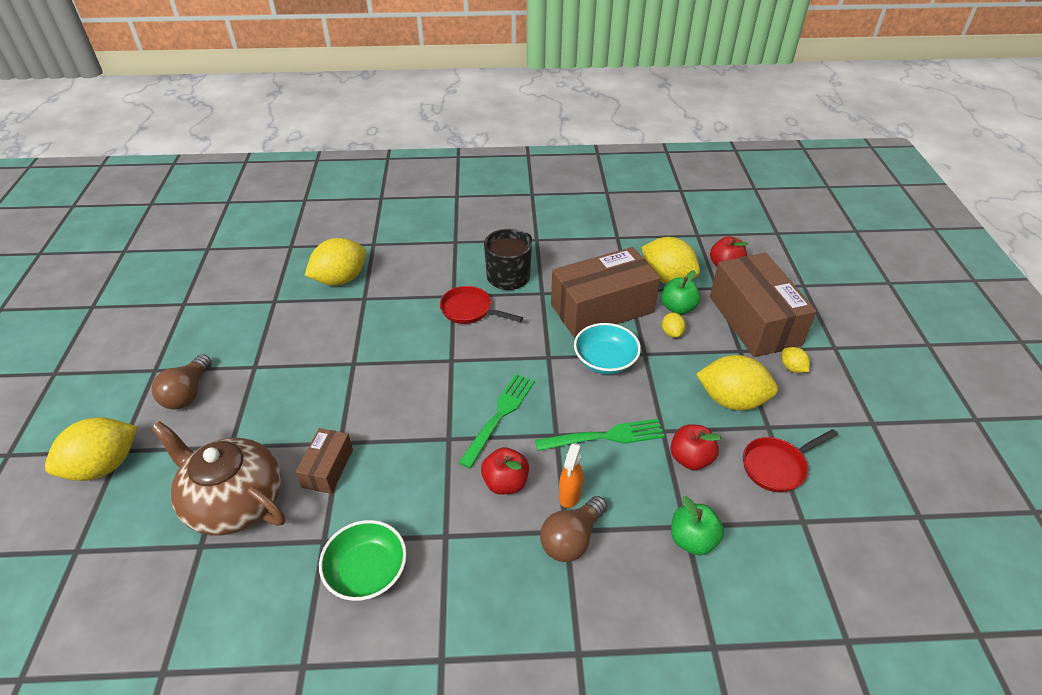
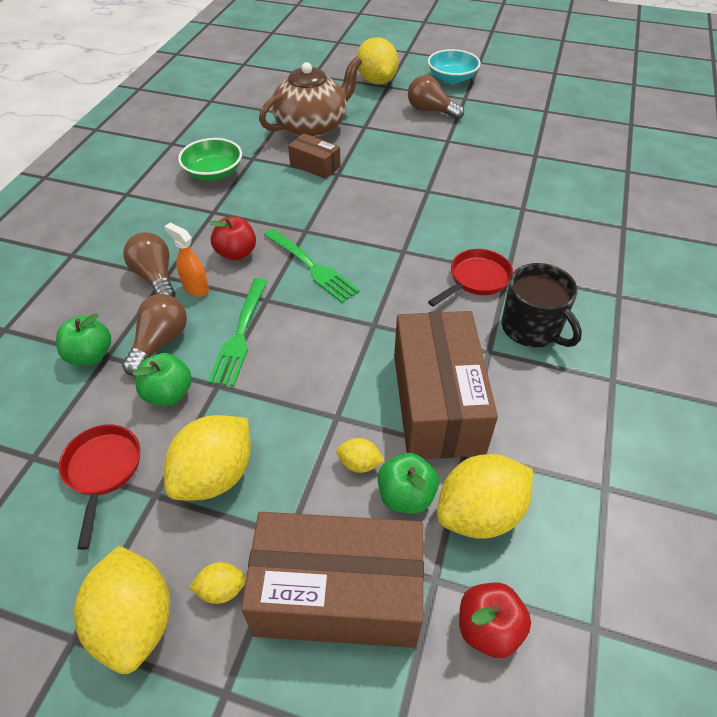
camera: 110 degrees right, 5 degrees up
yellow lemon [305,238,366,286] -> yellow lemon moved to [74,546,170,674]
turquoise bowl [574,323,641,374] -> turquoise bowl moved to [428,49,481,84]
red apple [670,424,722,470] -> green apple [132,353,192,406]
none -> brown light bulb [122,294,187,376]

